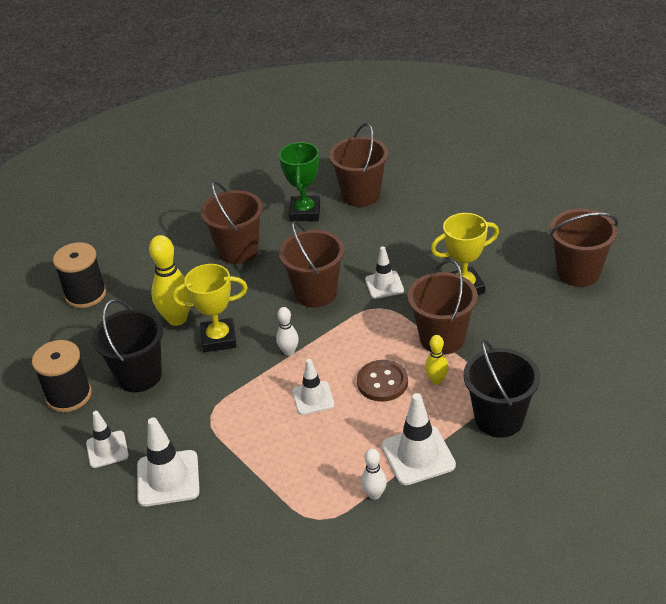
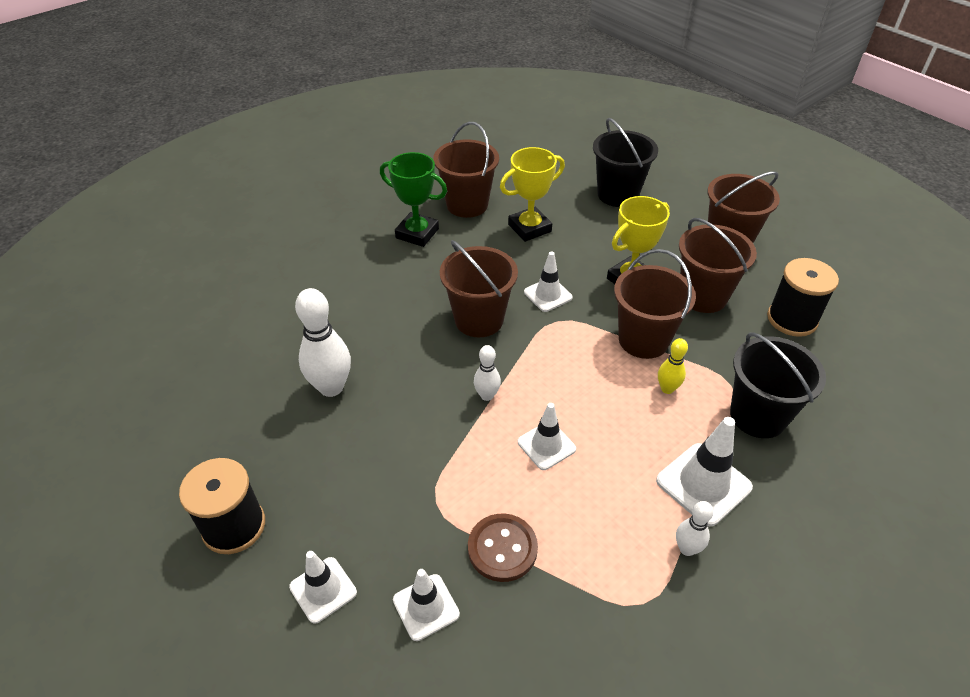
camera: 25 degrees left, 5 degrees up
black spool [53,242,106,308] -> black spool moved to [767,258,839,337]
black bucket [92,299,163,392] -> black bucket moved to [593,118,658,207]
white traffic cone [137,417,200,507] -> white traffic cone [393,569,460,641], size x0.65
yellow bowling pin [149,235,191,326] -> white bowling pin [295,288,351,397]
yellow trophy [172,264,248,352] -> yellow trophy moved to [500,147,565,242]
brown bucket [201,181,263,264] -> brown bucket moved to [679,218,757,313]
green trophy [279,142,320,222] -> green trophy turned 45 degrees counterclockwise [380,152,447,247]
brown button [357,360,408,402] -> brown button moved to [468,514,538,582]

